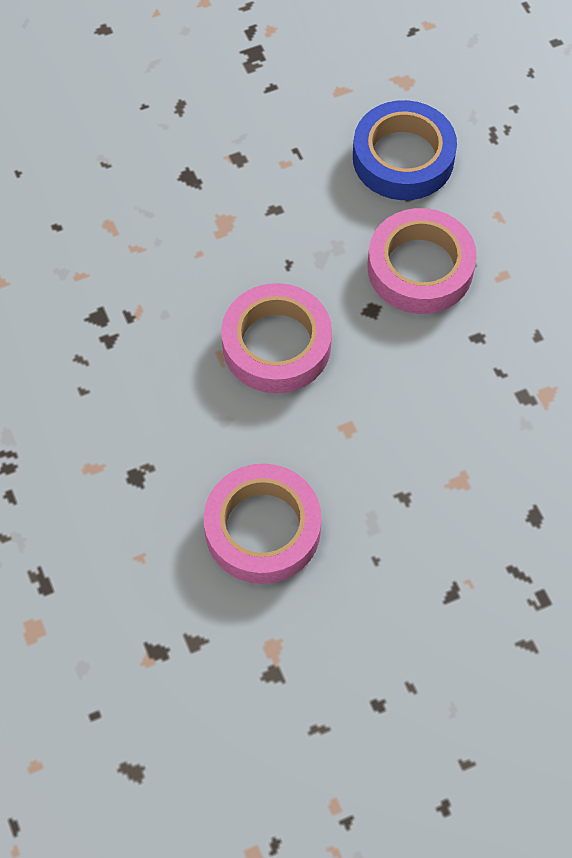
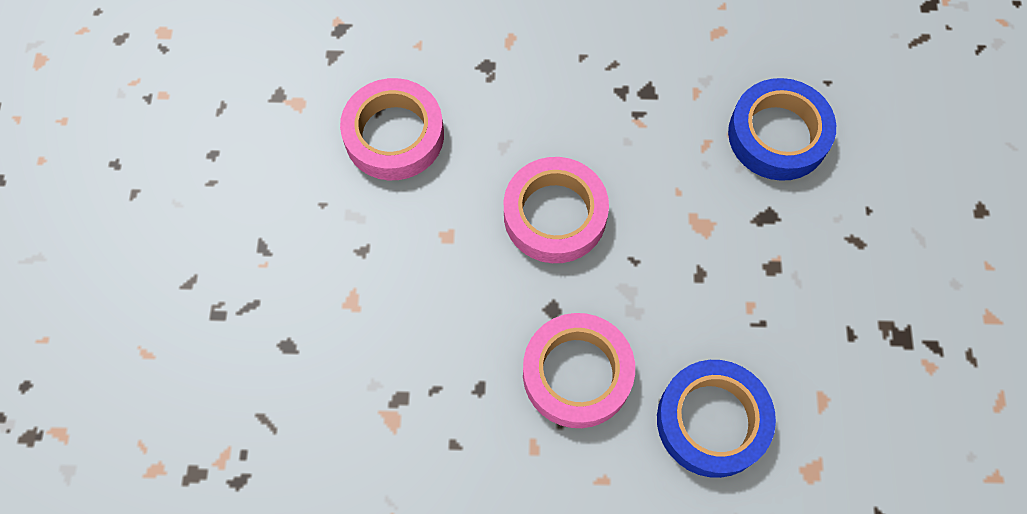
camera: 115 degrees right, 5 degrees up
none -> blue tape [728,78,836,181]

